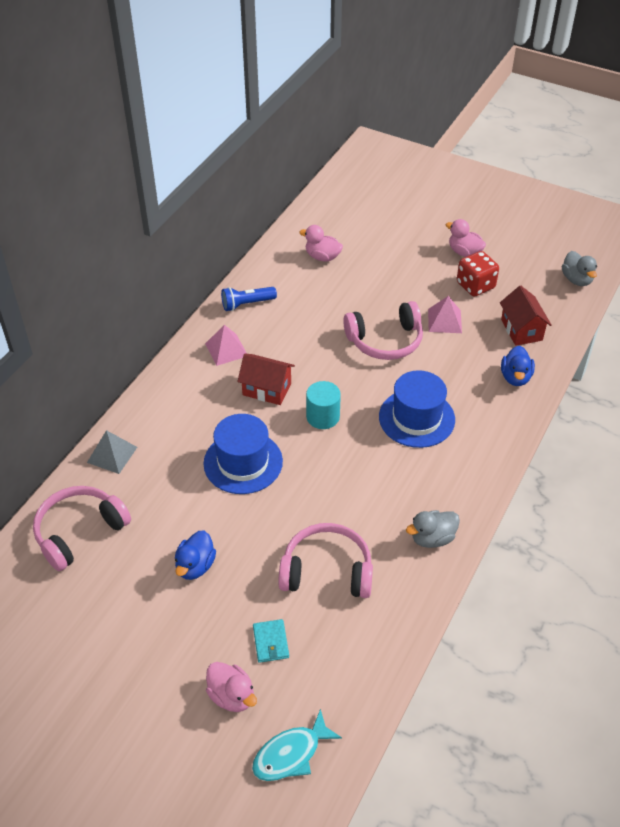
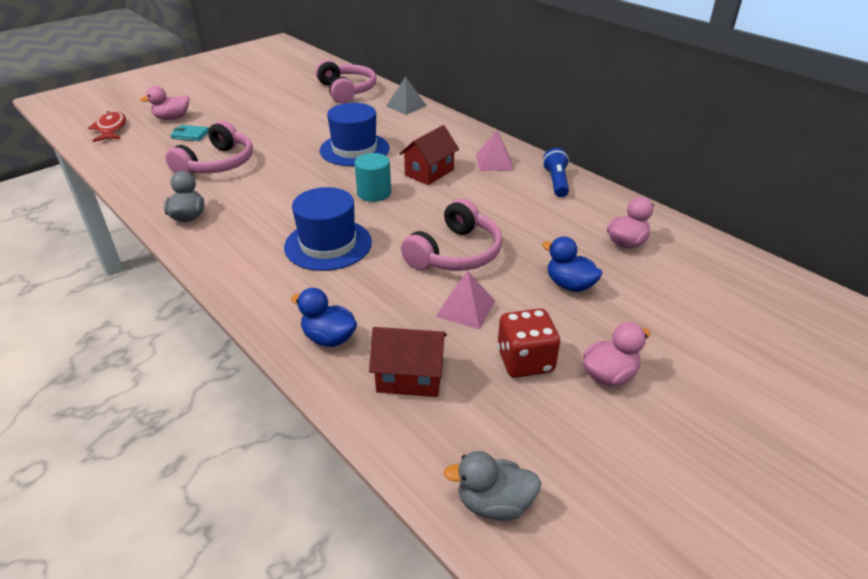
camera: 110 degrees right, 10 degrees down
blue duck [175,530,216,580] -> blue duck moved to [542,236,603,292]
turquoise fish [252,709,342,781] -> red fish [88,111,126,142]
pink headphones [343,301,423,360] -> pink headphones turned 150 degrees counterclockwise [401,199,502,271]

